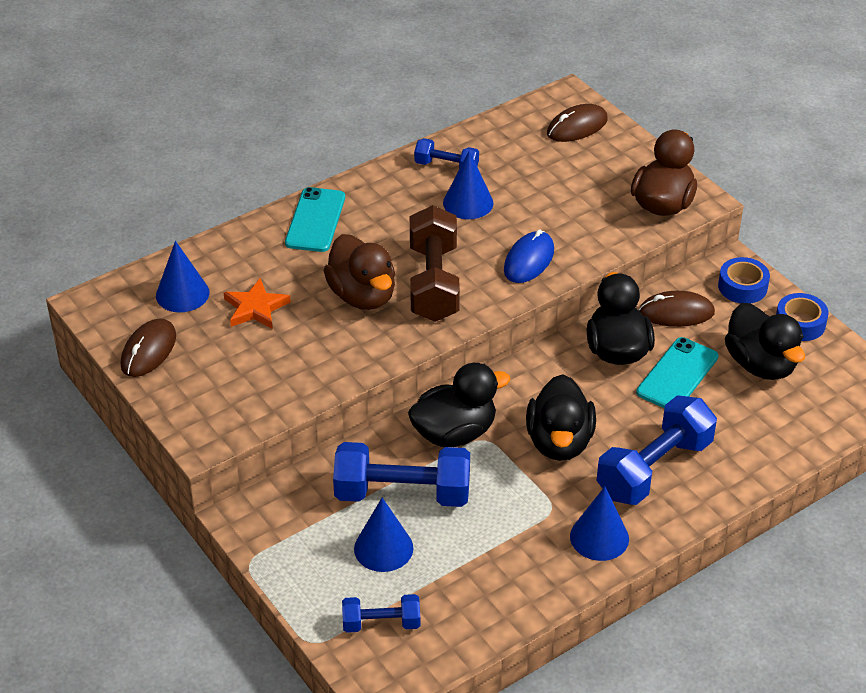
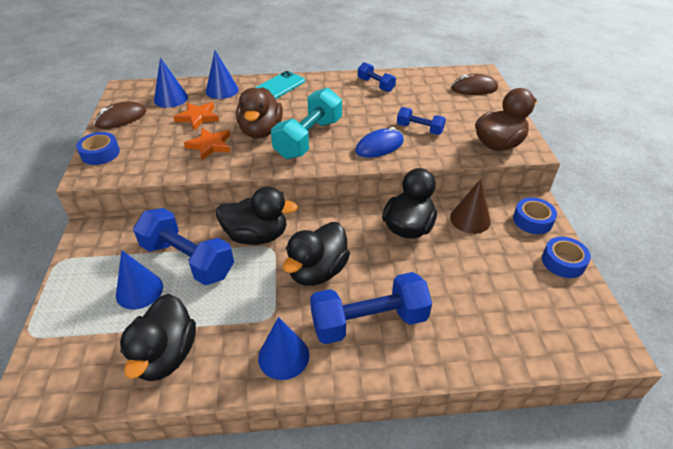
camera: 30 degrees right, 0 degrees up
blue dumbbell [342,594,420,633] -> blue dumbbell moved to [397,107,446,135]
brown dumbbell [410,205,460,322] -> turquoise dumbbell [271,88,342,159]
blue cone [443,150,494,219] -> blue cone moved to [206,50,239,99]
turquoise phone [636,337,718,408] -> none
brown mouse [639,291,715,327] -> brown cone [450,179,491,234]
black duck [725,303,805,380] -> black duck moved to [120,294,196,381]
none -> blue tape [76,132,120,165]
none -> orange star [184,128,231,160]

